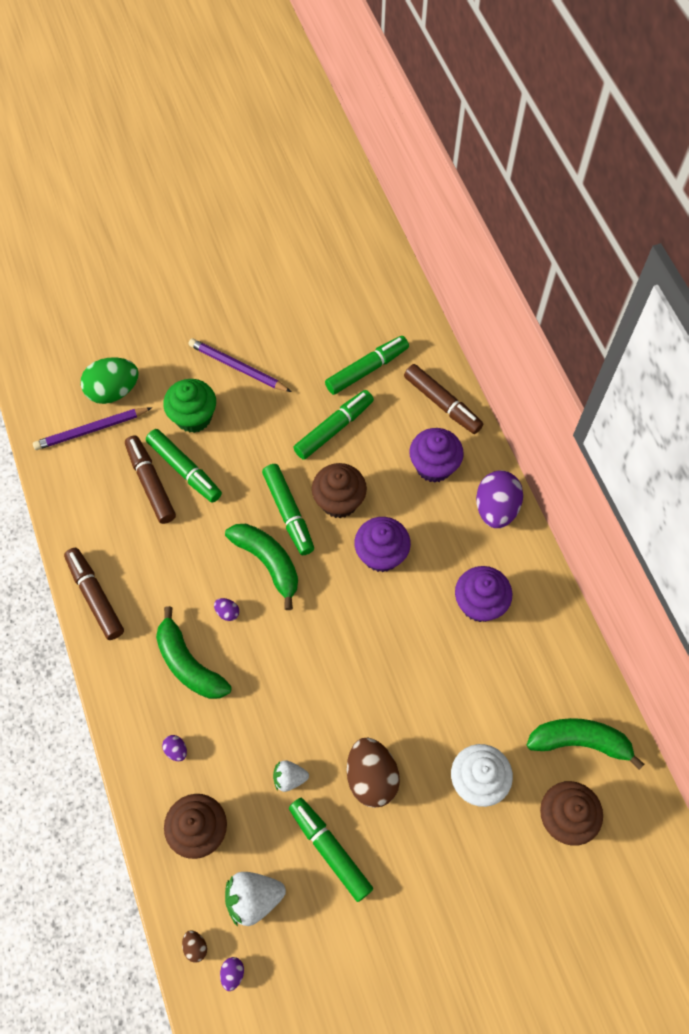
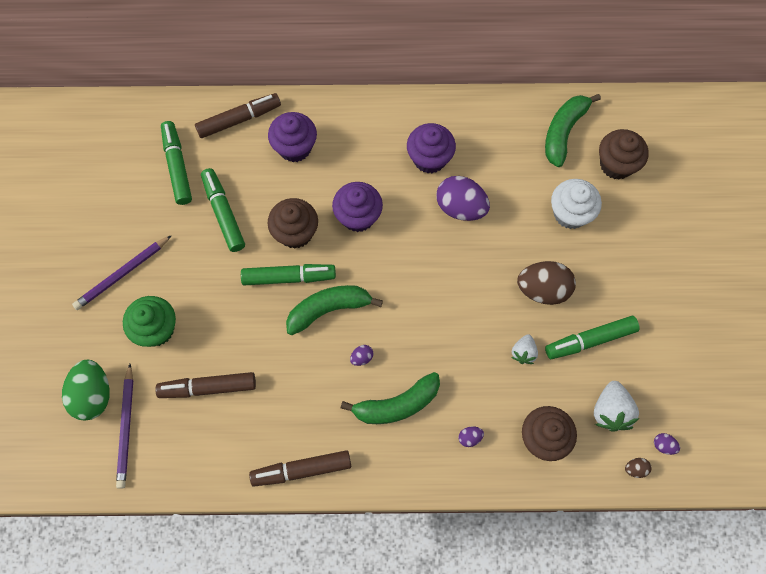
camera: 70 degrees left, 5 degrees up
green marker [146,429,222,503] -> none
purple egg [476,470,523,528] -> purple egg moved to [436,176,490,221]

